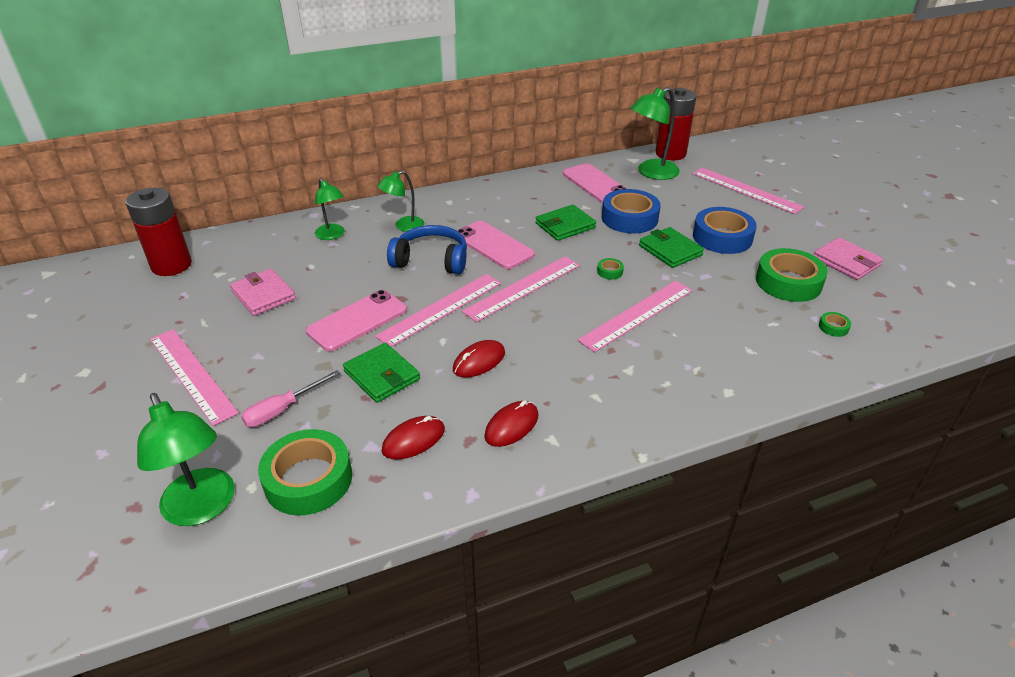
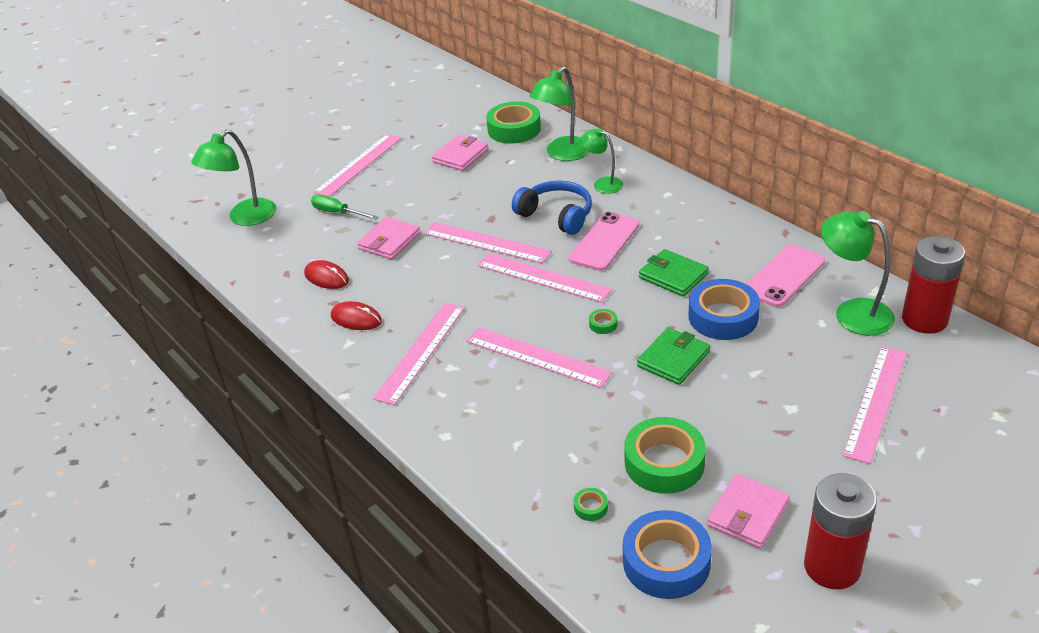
camera: 75 degrees right, 0 degrees up
red battery [126,188,192,276] -> red battery moved to [804,473,877,589]
pink screwdriver [241,370,340,427] -> green screwdriver [311,195,378,220]
green tape [258,429,352,515] -> green tape moved to [486,101,541,144]
pink phone [306,290,407,352] -> none
green lamp [315,178,344,240] -> green lamp [529,66,590,161], size x1.60
green wallet [343,343,420,403] -> pink wallet [357,217,420,260]
blue headphones [387,225,467,274] -> blue headphones turned 45 degrees counterclockwise [512,180,592,235]
red mouse [453,340,505,378] -> none
blue tape [693,207,757,254] -> blue tape moved to [623,510,712,599]
none -> pink ruler [373,302,465,405]

